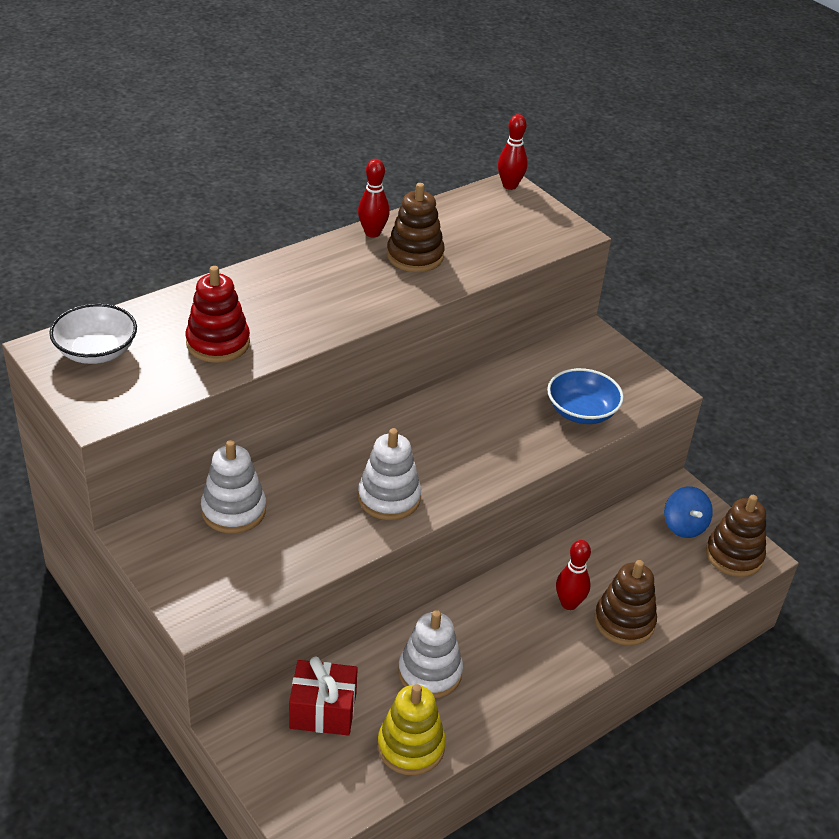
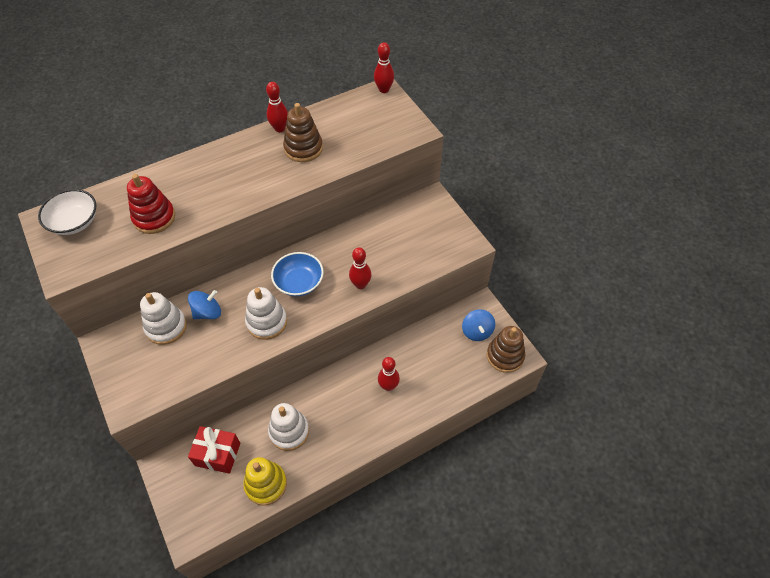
camera: 10 degrees right, 15 degrees up
blue bowl [547,368,624,424] -> blue bowl moved to [271,252,324,296]
brown stacking toy [594,560,657,646] -> none
none -> blue spinning top [188,290,221,319]
none -> red bowling pin [349,247,372,289]

